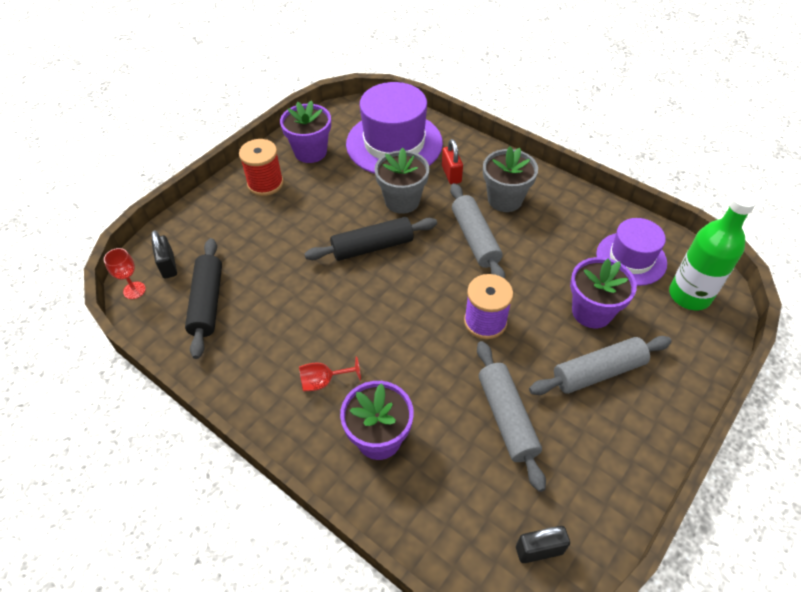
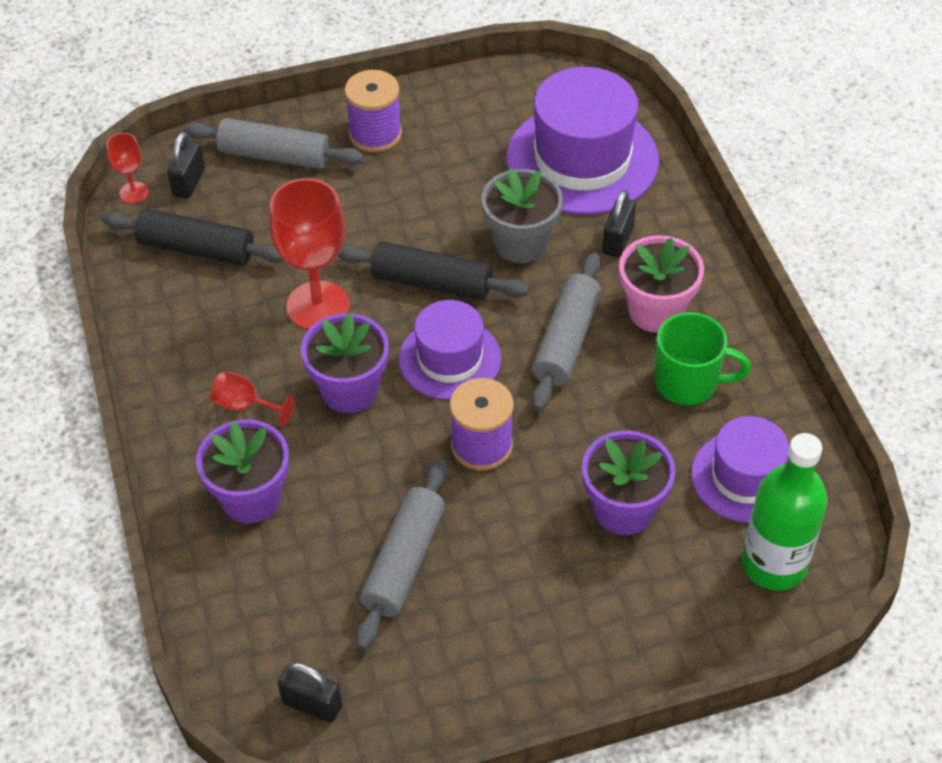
camera: 35 degrees right, 0 degrees up
black rolling pin [185,238,222,359] -> black rolling pin turned 75 degrees clockwise [102,209,284,266]
red spool [239,139,284,196] -> purple spool [345,70,402,153]
purple flower pot [280,100,331,163] -> purple flower pot moved to [301,313,389,413]
red padlock [442,139,463,184] -> black padlock [602,190,636,258]
grey flower pot [483,147,538,212] -> pink flower pot [619,235,704,333]
grey rolling pin [529,336,672,395] -> grey rolling pin moved to [183,118,364,169]
none -> red goblet [269,178,350,330]
none -> purple hat [399,300,501,400]
none -> green mug [654,312,751,405]

